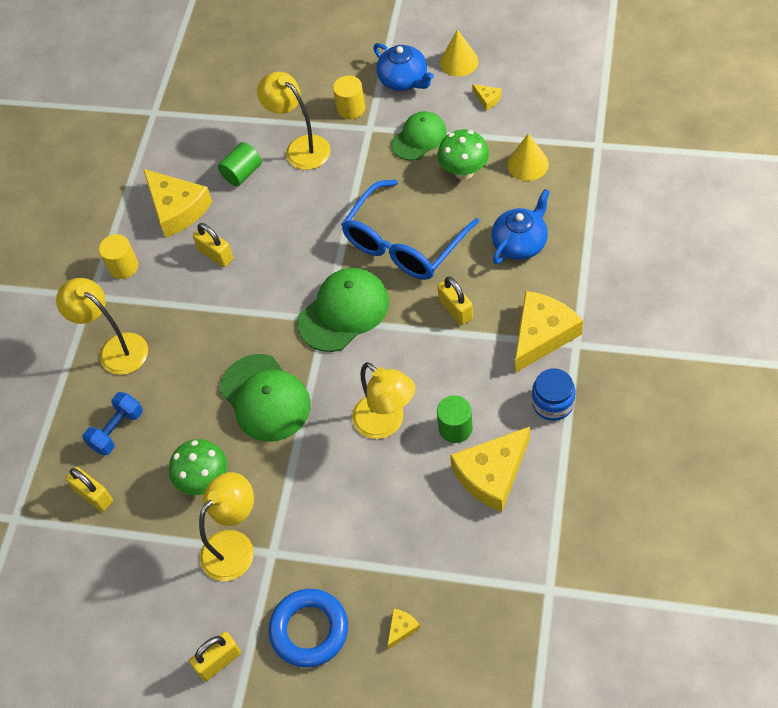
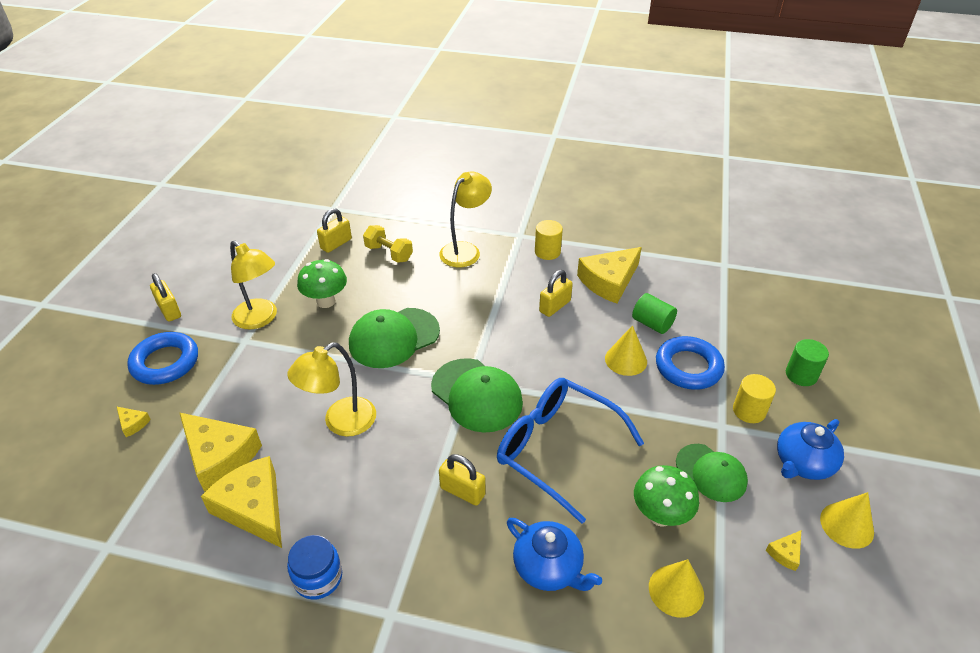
camera: 85 degrees right, 15 degrees down
blue dumbbell [83,392,143,455] -> yellow dumbbell [363,225,413,263]
yellow lamp [257,72,331,170] -> blue ring [656,336,725,390]
yellow padlock [437,277,473,326] -> yellow padlock turned 60 degrees clockwise [439,454,486,506]
green cylinder [437,395,473,443] -> green cylinder moved to [786,339,829,386]
yellow cheese [515,291,583,373] -> yellow cheese moved to [179,412,262,492]
none -> yellow cone [605,325,647,376]

